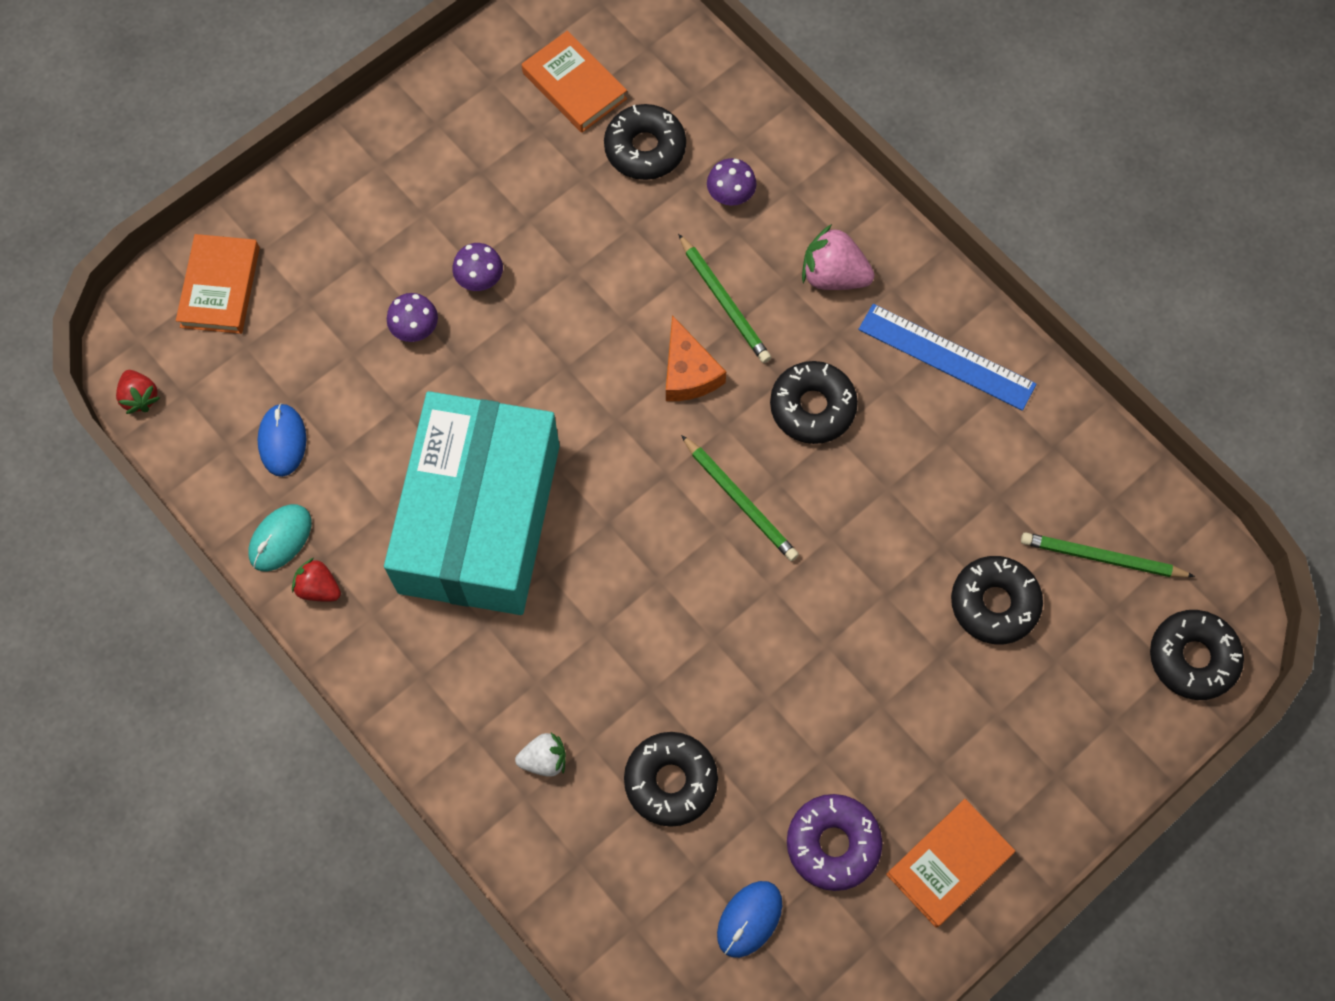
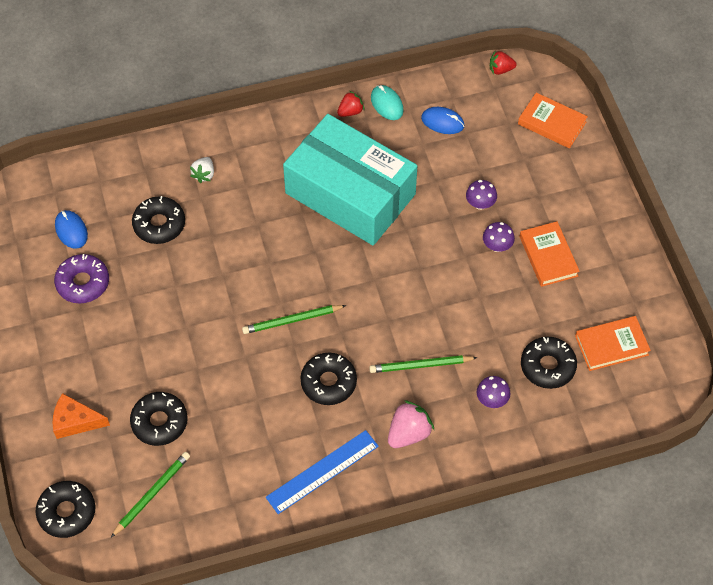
camera: 115 degrees right, 10 degrees down
orange cheese [666,315,726,401] -> orange cheese moved to [53,393,110,439]
orange book [886,799,1015,928] -> orange book moved to [520,221,580,287]

